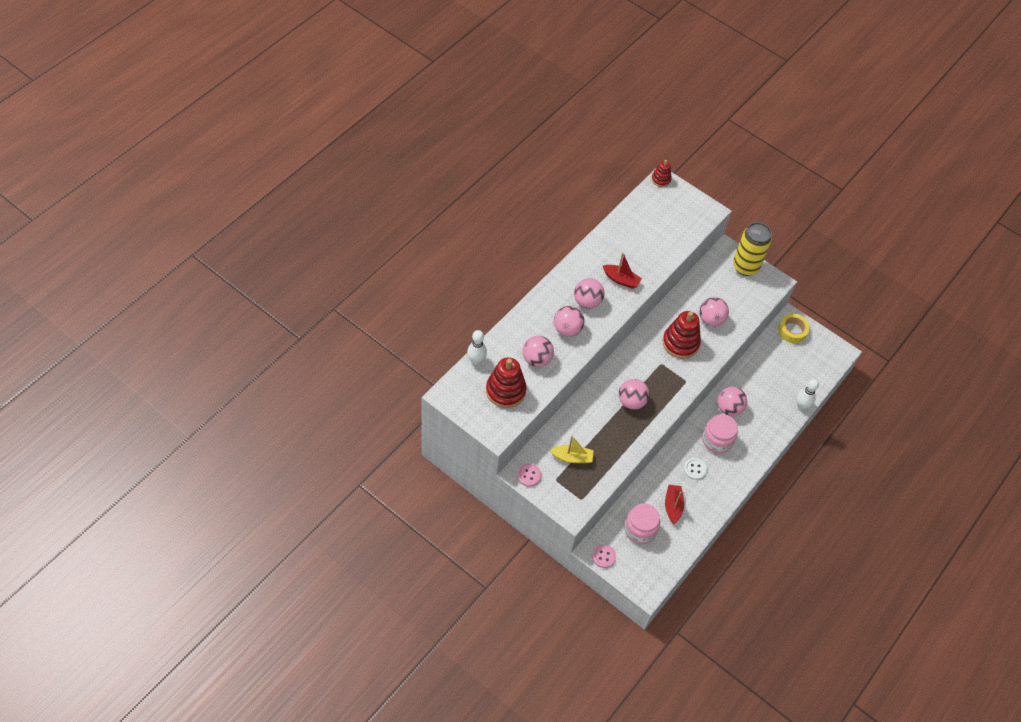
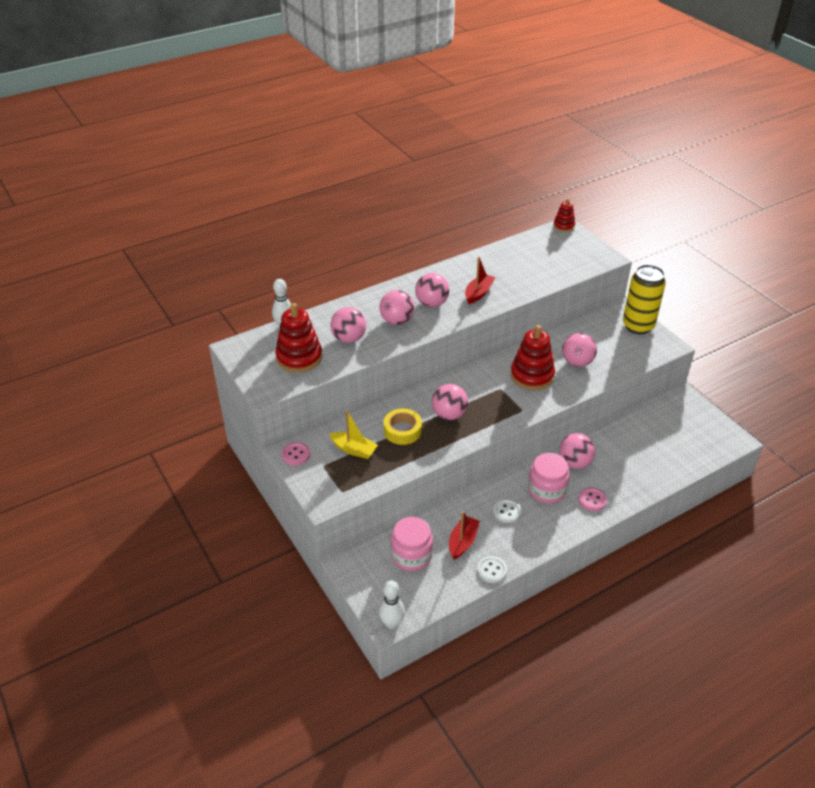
camera: 25 degrees right, 15 degrees down
pink button [592,544,616,568] -> pink button moved to [578,488,607,511]
red boat [603,253,642,289] -> red boat turned 105 degrees counterclockwise [465,257,496,304]
yellow tape [778,313,810,343] -> yellow tape moved to [383,409,422,445]
white bowling pin [796,379,819,410] -> white bowling pin moved to [379,580,405,629]
none -> white button [477,556,507,583]

